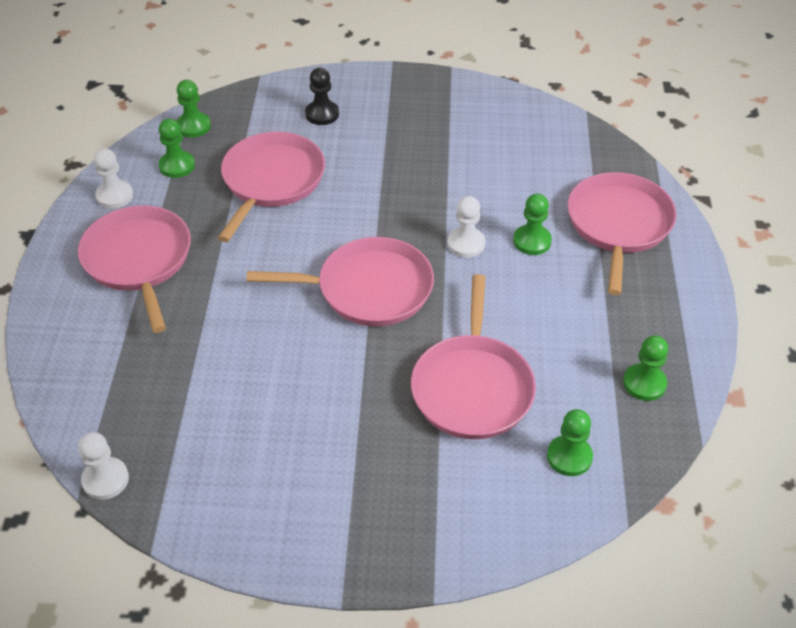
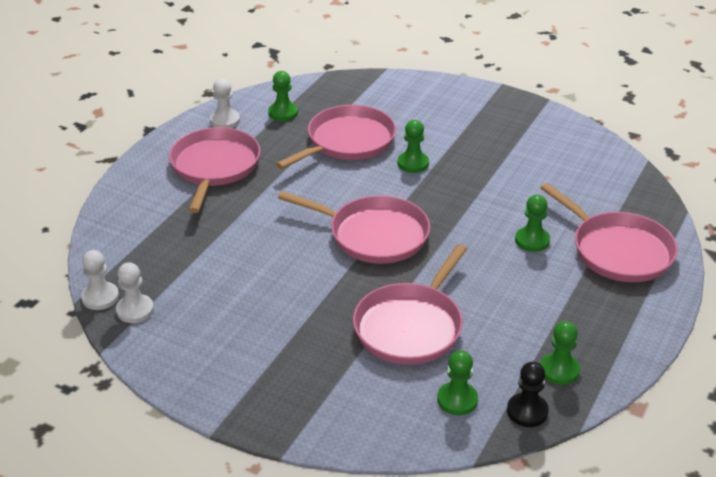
camera: 25 degrees right, 10 degrees down
green pawn [177,80,211,138] -> green pawn moved to [398,120,429,173]
black pawn [305,68,339,125] -> black pawn moved to [507,362,549,427]
white pawn [447,196,485,258] -> white pawn moved to [116,262,154,323]
pink pan [568,172,677,295] -> pink pan turned 105 degrees clockwise [541,183,678,282]

